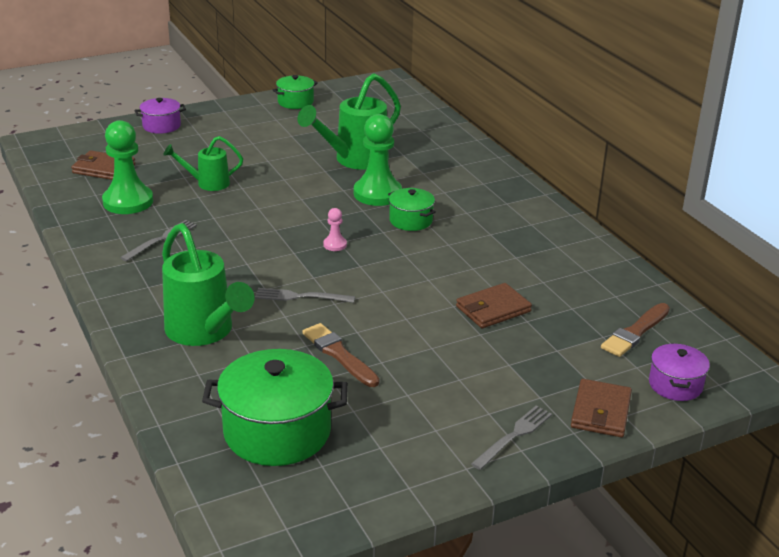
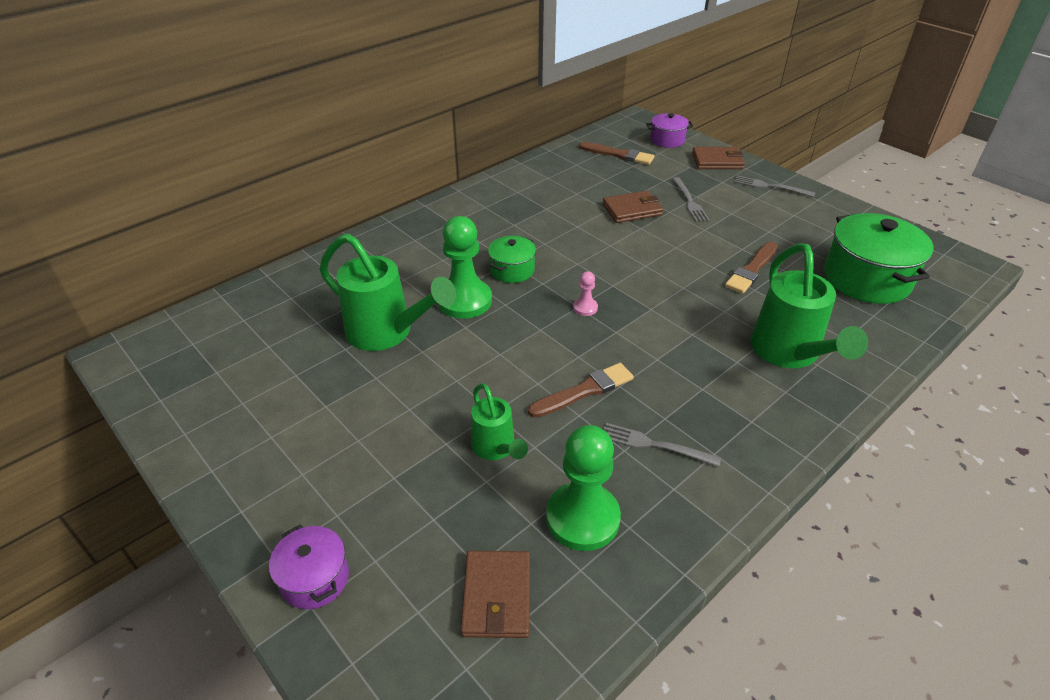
camera: 105 degrees left, 10 degrees up
green watering can [162,223,254,346] -> green watering can turned 135 degrees clockwise [751,243,868,368]
grey fork [255,288,355,303] -> grey fork moved to [672,177,710,222]
green pot [273,75,318,109] -> none
brown wallet [456,283,532,328] -> brown wallet turned 60 degrees counterclockwise [602,191,663,223]
none -> brown brush [528,363,634,418]

